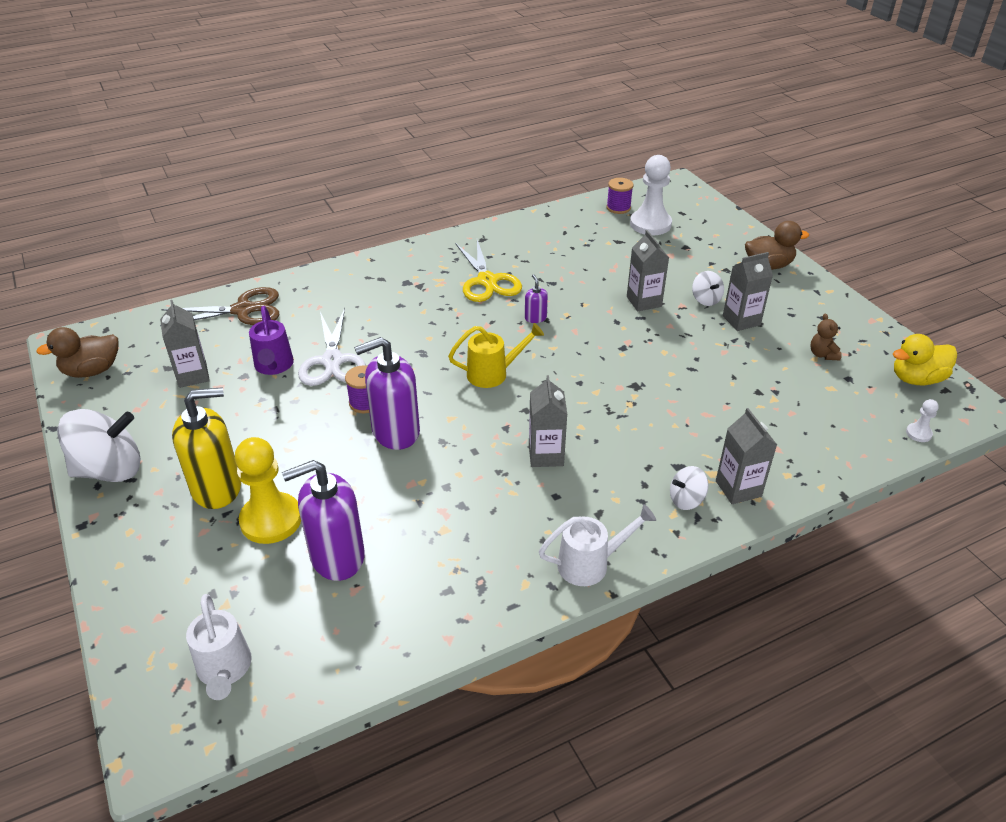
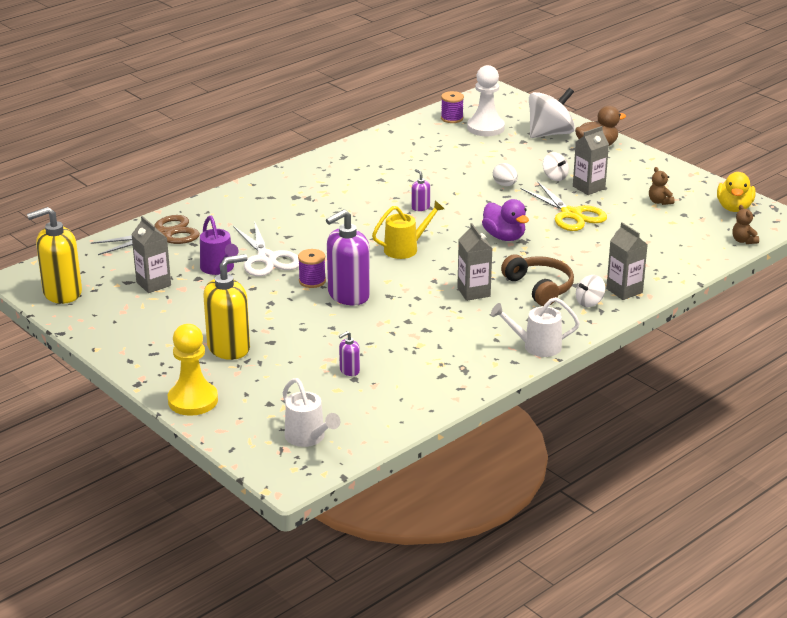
camera: 15 degrees left, 10 degrees down
brown duck [36,327,118,378] -> yellow soap dispenser [27,207,82,304]
white spinning top [57,409,140,482] -> white spinning top moved to [529,88,575,138]
yellow pawn [235,437,301,544] -> yellow pawn moved to [168,324,218,416]
purple soap dispenser [282,460,365,581] -> purple soap dispenser [339,331,360,376], size x0.45
yellow scissors [455,240,522,302] -> yellow scissors moved to [520,182,607,231]
white watering can [539,505,656,586] -> white watering can turned 150 degrees counterclockwise [491,297,580,357]
grey carton [627,230,669,312] -> white egg [493,163,518,186]
yellow duck [893,334,957,385] -> yellow duck turned 45 degrees counterclockwise [717,172,756,212]
white pawn [906,399,939,442] -> brown teddy bear [732,205,759,244]
none -> purple duck [482,199,529,241]
none -> brown headphones [501,254,574,306]

